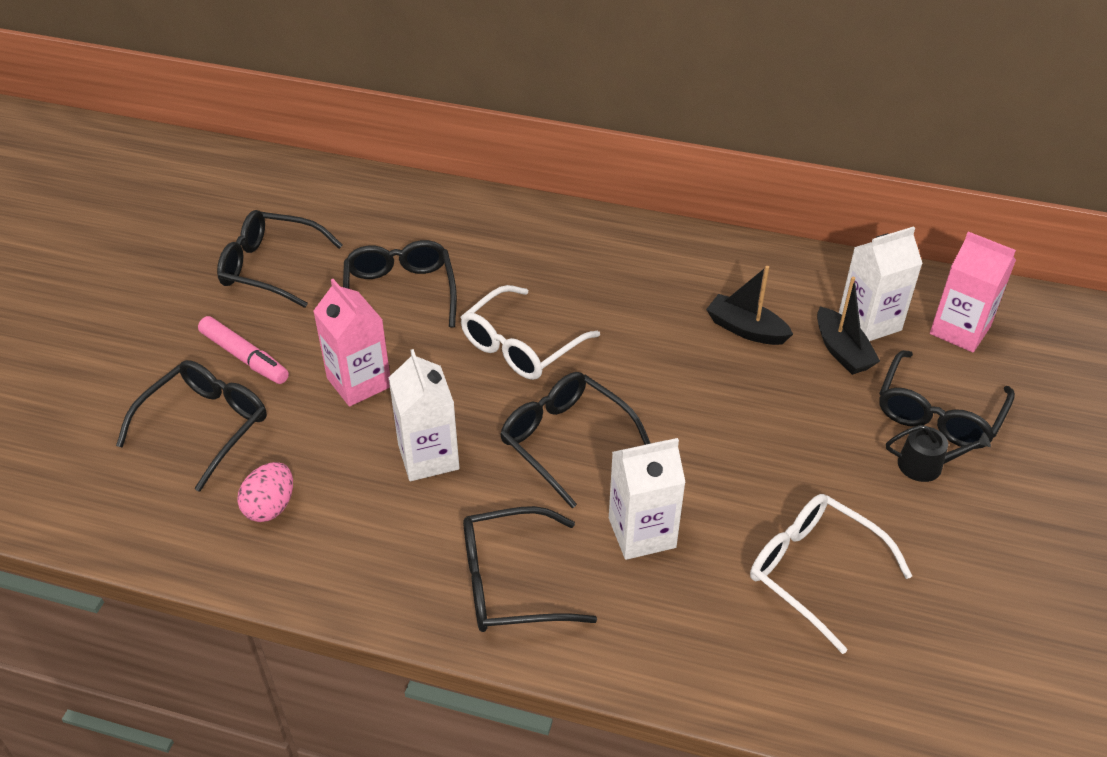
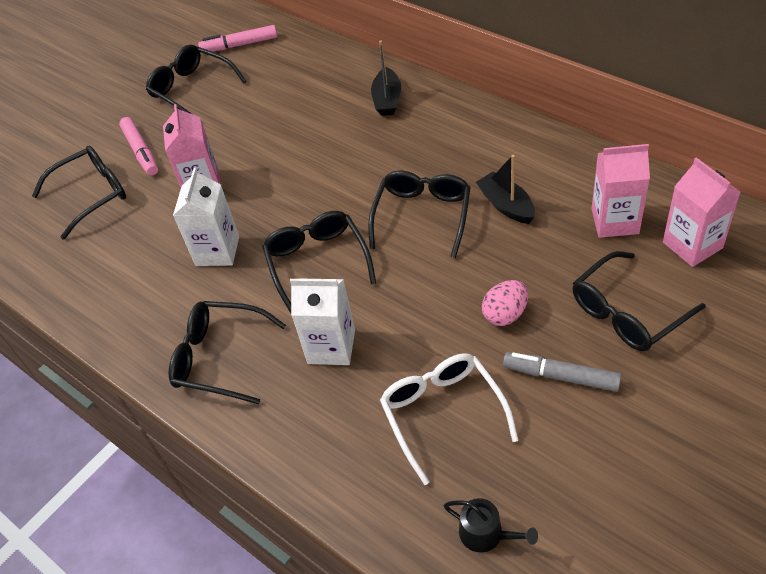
camera: 30 degrees right, 5 degrees up
pink egg [237,462,293,522] -> pink egg moved to [482,280,528,326]
black glasses [343,240,457,328] -> black glasses moved to [368,171,471,258]
white glasses [461,285,600,380] -> none
black boat [817,277,880,375] -> black boat moved to [371,40,401,116]
white carton [839,226,923,341] -> pink carton [591,144,650,238]
black watering can [886,425,991,482] -> black watering can moved to [444,498,538,553]
none -> pink marker [198,25,277,51]
none -> grey marker [503,352,621,392]

